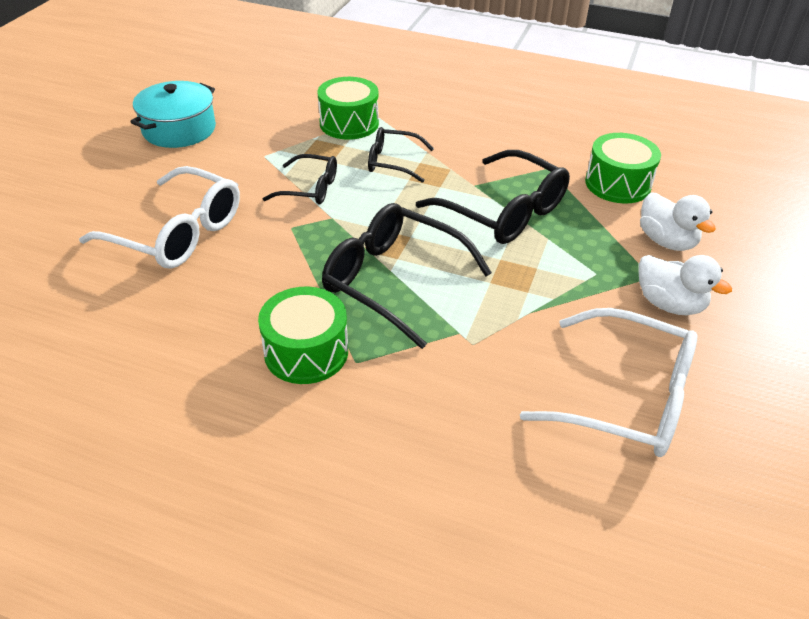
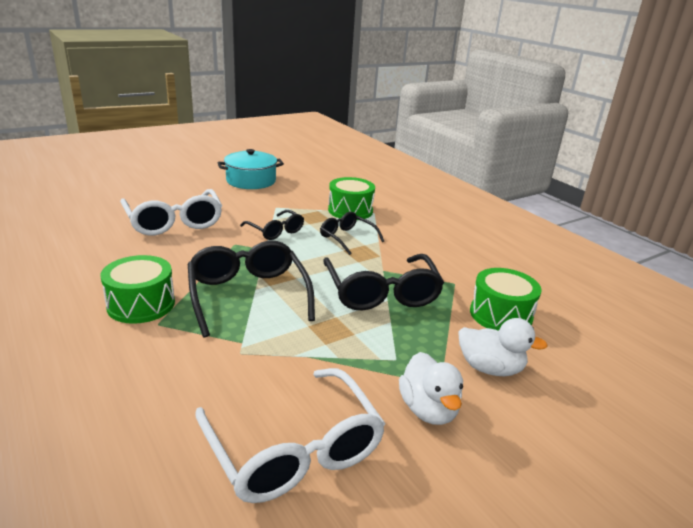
camera: 35 degrees right, 15 degrees down
white duck [640,192,716,251] -> white duck turned 75 degrees counterclockwise [458,318,548,376]

